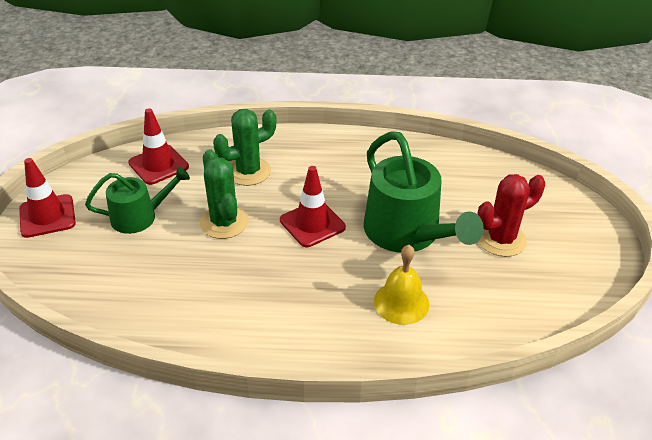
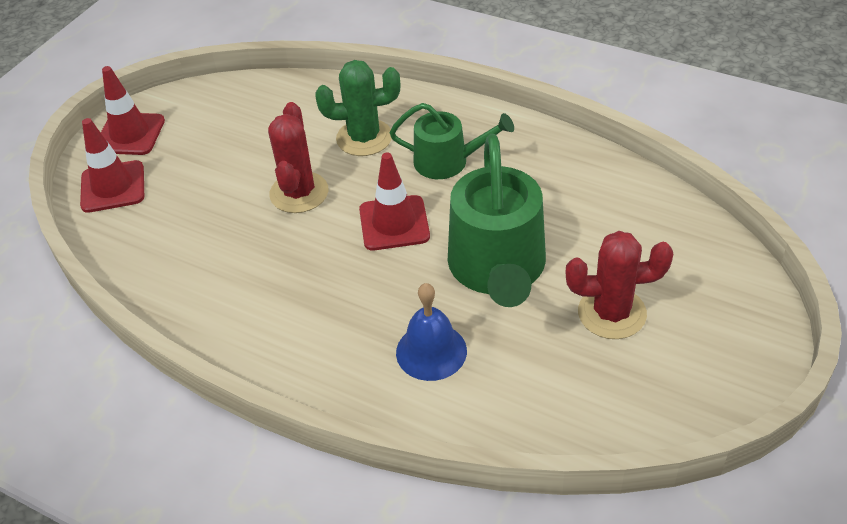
camera: 30 degrees right, 5 degrees up
green watering can [85,167,190,234] -> green watering can moved to [390,103,514,179]
red traffic cone [128,108,189,185] -> red traffic cone moved to [80,118,144,213]
green cactus [200,149,249,239] -> red cactus [268,102,328,213]
yellow bell [374,245,430,325] -> blue bell [396,283,467,381]

